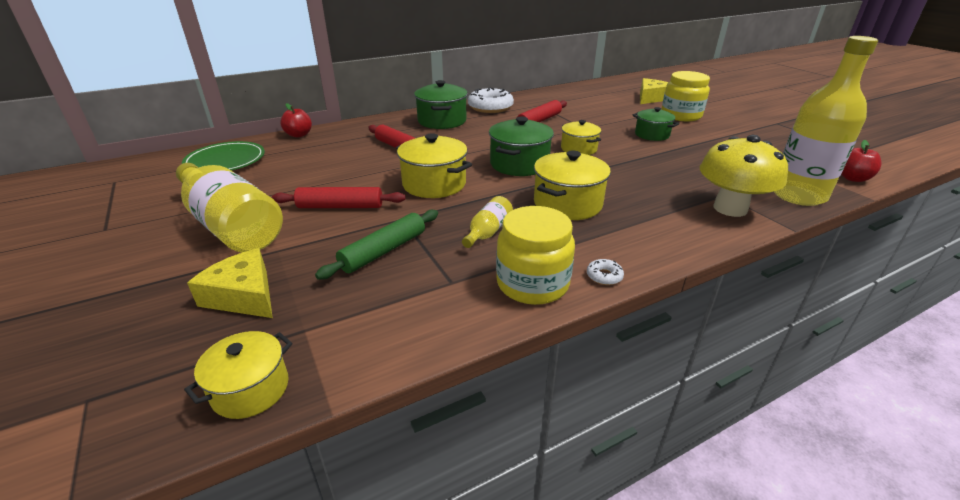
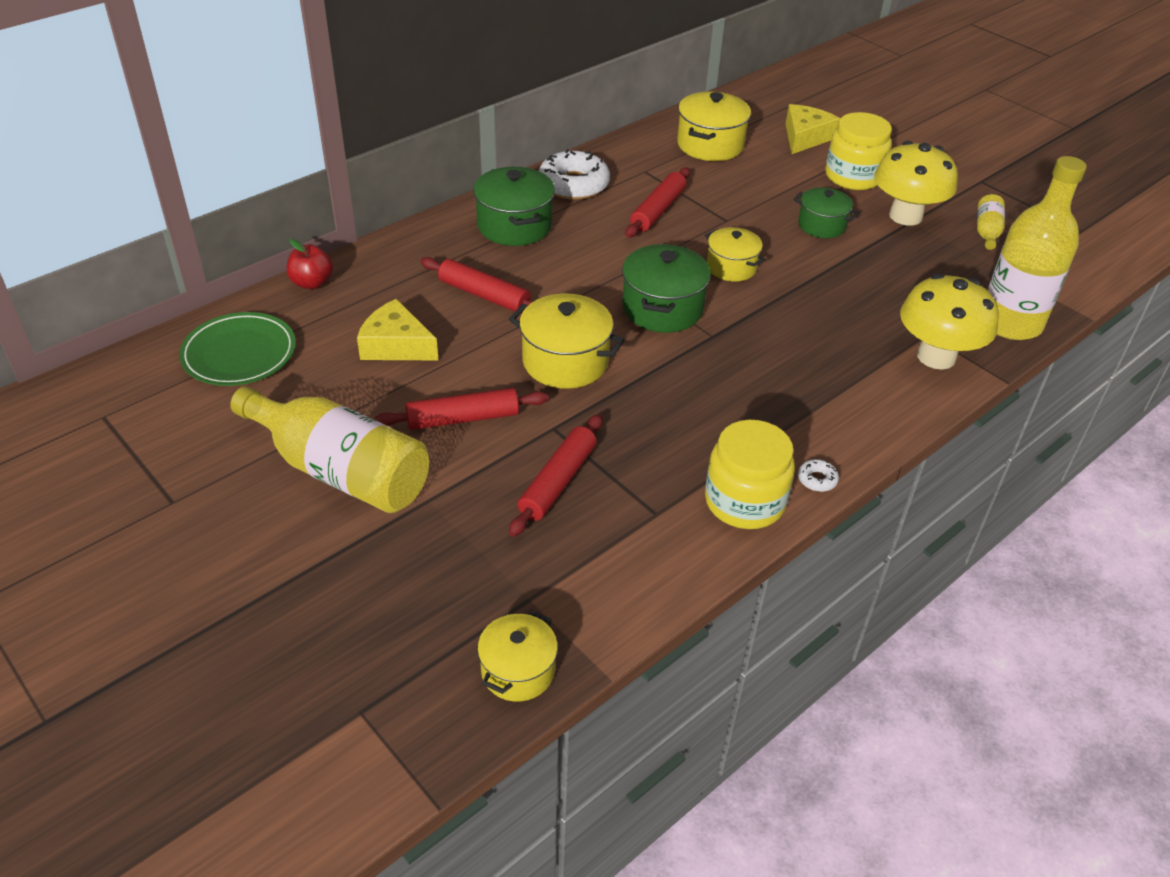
camera: 15 degrees left, 10 degrees up
yellow cheese [187,248,273,318] -> yellow cheese moved to [357,299,438,360]
green rolling pin [315,210,438,280] -> red rolling pin [509,414,603,537]
yellow bottle [462,196,513,248] -> yellow bottle moved to [977,194,1005,250]
yellow pot [534,150,611,220] -> yellow pot moved to [677,92,751,161]
red apple [841,140,881,182] -> none
none -> yellow mushroom [874,141,958,226]

